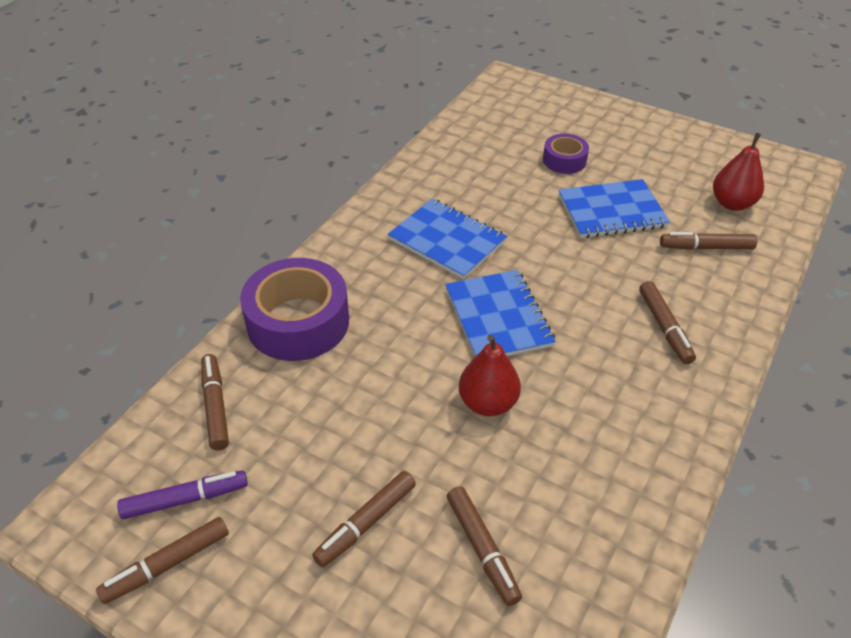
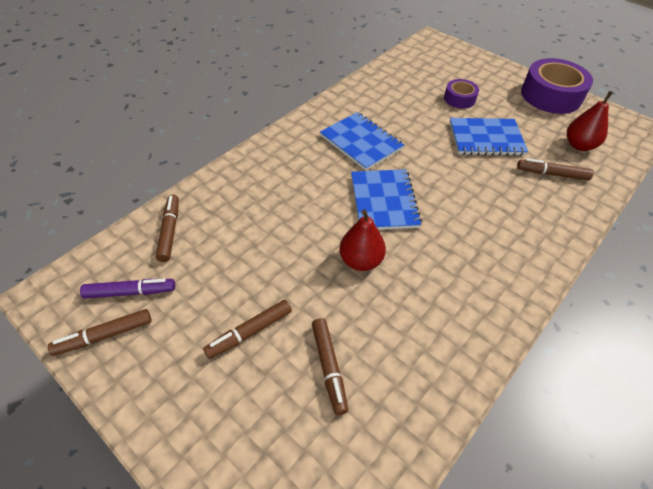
camera: 10 degrees right, 5 degrees up
purple tape [240,258,349,361] -> purple tape moved to [521,58,593,114]
brown marker [639,281,696,364] -> none

